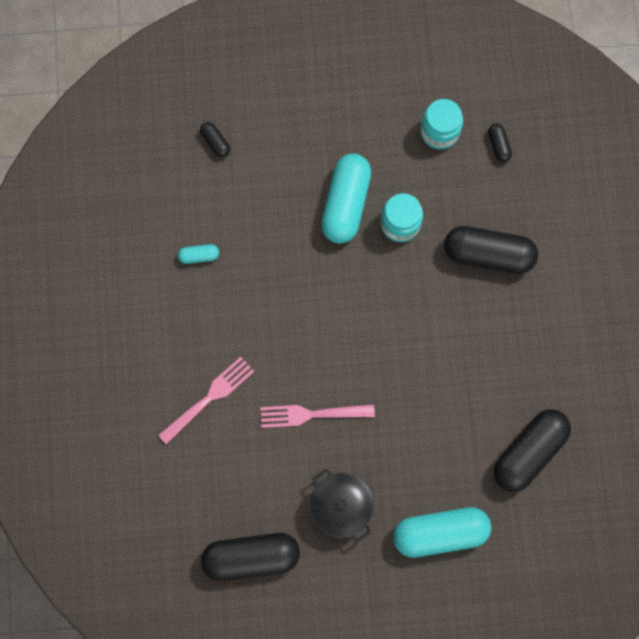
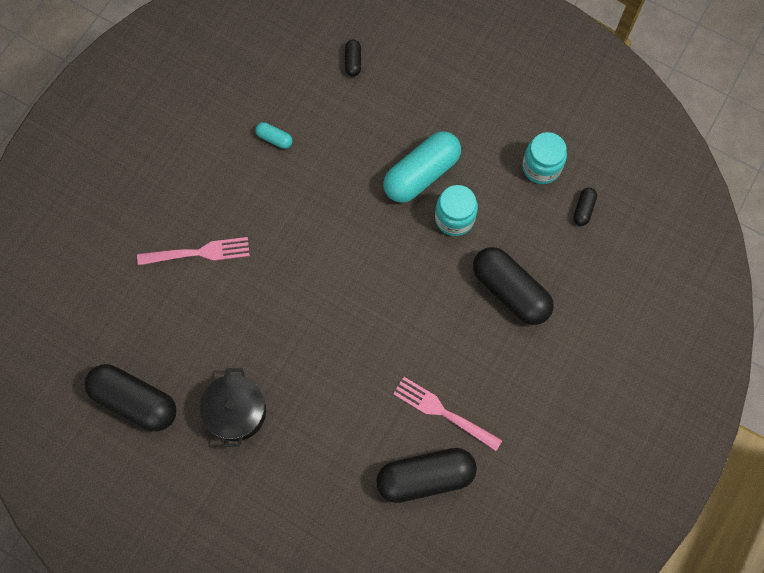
camera: 35 degrees right, 5 degrees down
pink fork [260,404,375,428] -> pink fork moved to [393,377,502,451]
turquoise capsule [393,507,491,558] -> none

